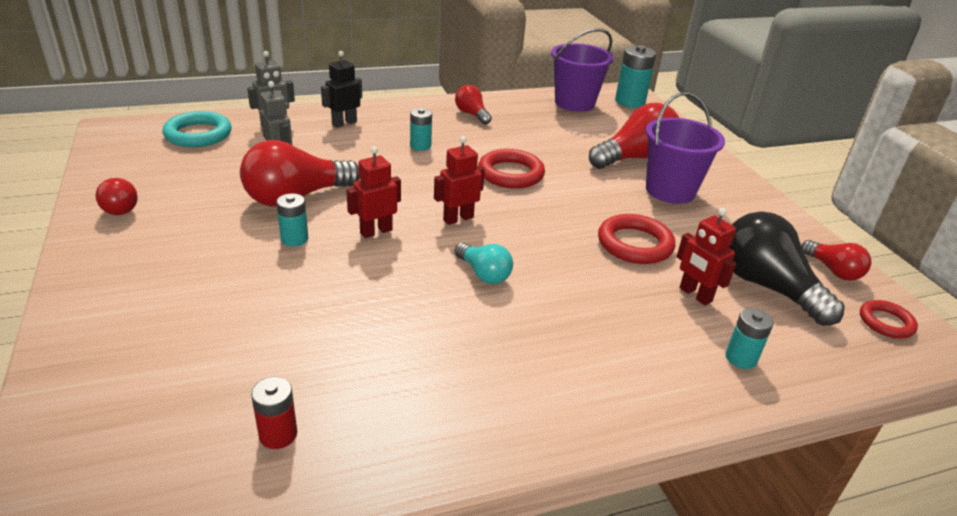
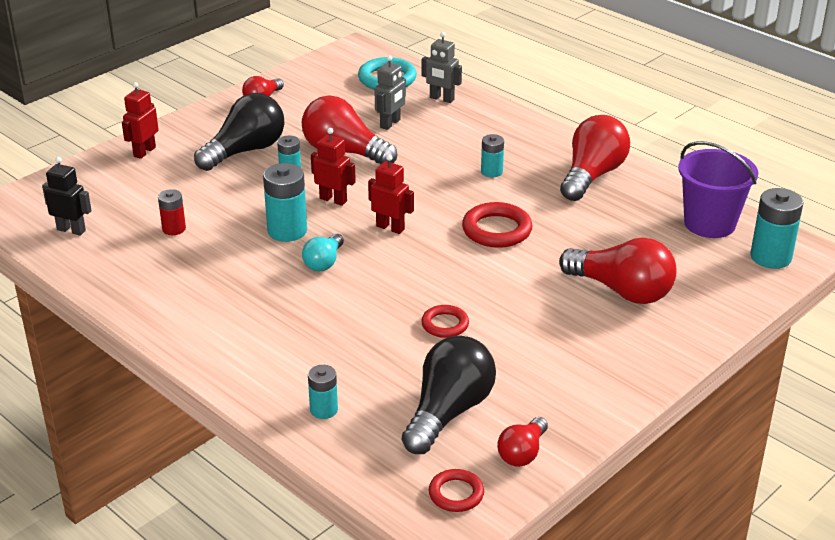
camera: 65 degrees right, 0 degrees up
red battery [251,377,297,449] -> red battery moved to [158,189,186,235]
black robot [321,51,362,128] -> black robot moved to [42,157,92,236]
red light bulb [455,85,492,124] -> red light bulb [560,115,630,201], size x1.84
red ring [598,214,675,264] -> red ring [421,305,469,338], size x0.62
purple bucket [646,92,725,204] -> none
red robot [677,208,736,305] -> red robot moved to [122,82,159,159]
none -> black light bulb [194,93,284,171]
none -> turquoise battery [263,163,307,242]

